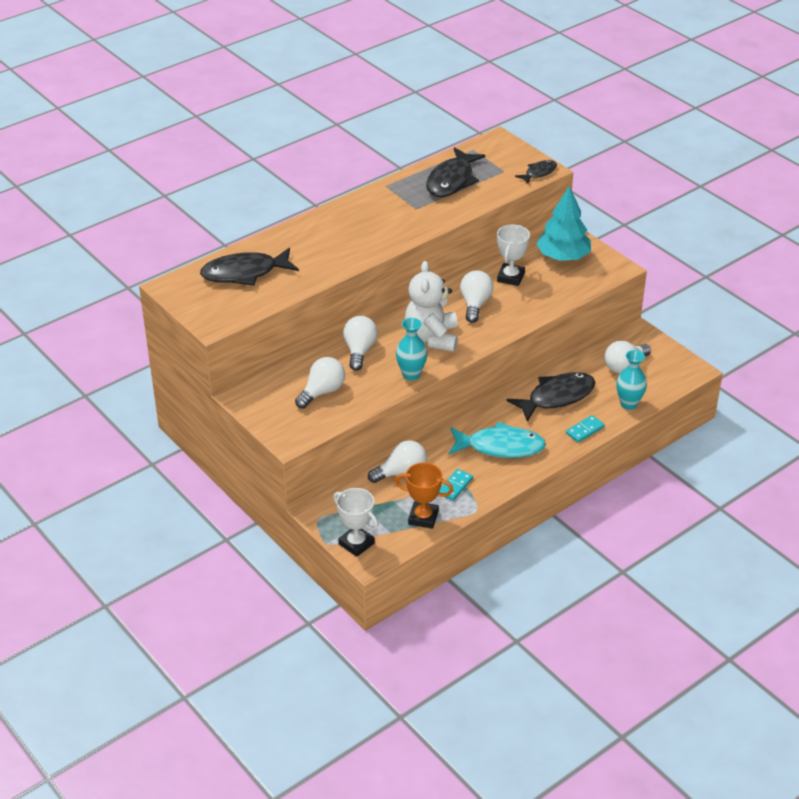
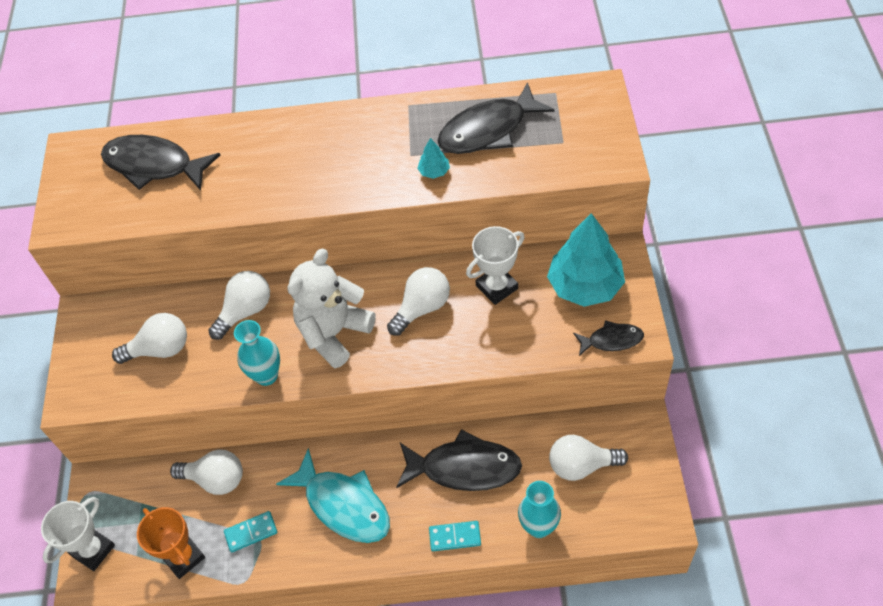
camera: 40 degrees right, 15 degrees up
white trophy [334,488,378,557] -> white trophy turned 45 degrees clockwise [41,497,115,571]
black fish [515,160,557,184] -> black fish moved to [573,320,644,356]
none -> turquoise tree [417,138,450,179]

